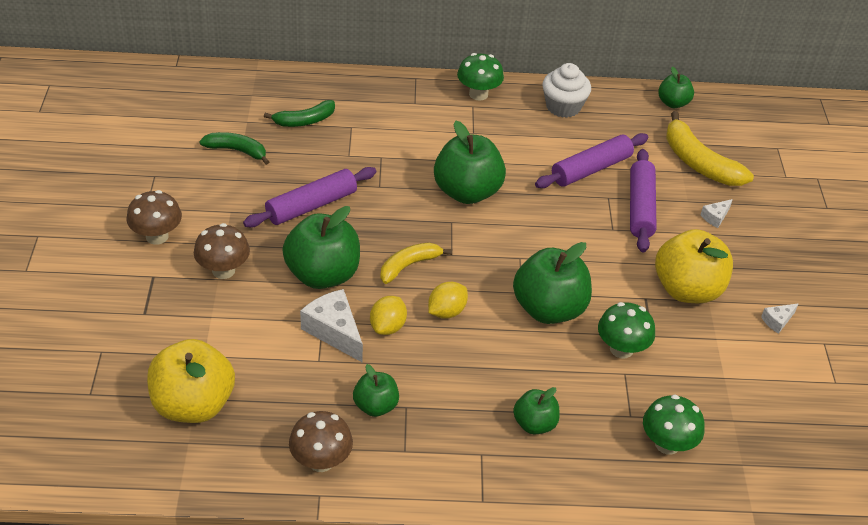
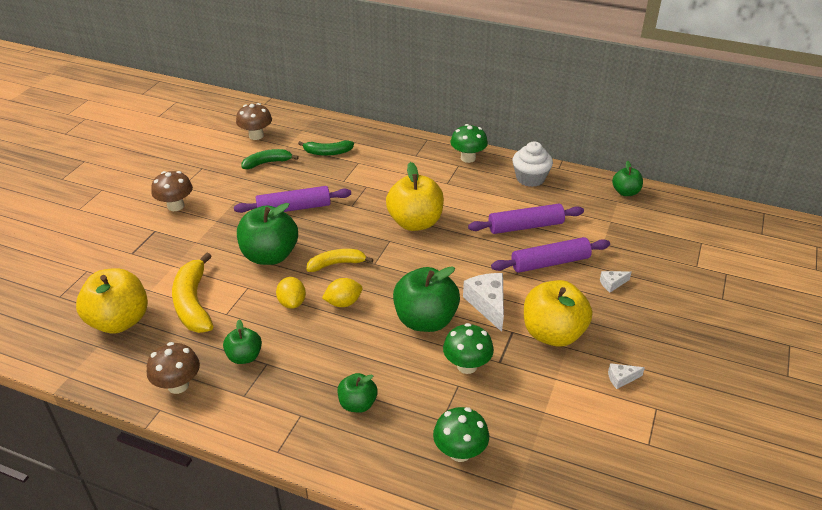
camera: 25 degrees right, 5 degrees down
brown mushroom [194,223,250,279] -> brown mushroom moved to [236,103,272,140]
green banana [199,132,269,165] -> green banana turned 60 degrees counterclockwise [242,149,299,169]
white cheese [300,289,363,362] -> white cheese moved to [463,273,504,332]
yellow lemon [370,296,407,335] -> yellow lemon turned 60 degrees counterclockwise [276,277,306,309]
green apple [434,121,506,204] -> yellow apple [386,162,444,231]
purple rolling pin [630,149,657,253] -> purple rolling pin turned 45 degrees clockwise [491,237,610,273]
yellow banana [666,111,754,186] -> yellow banana moved to [172,252,213,333]

